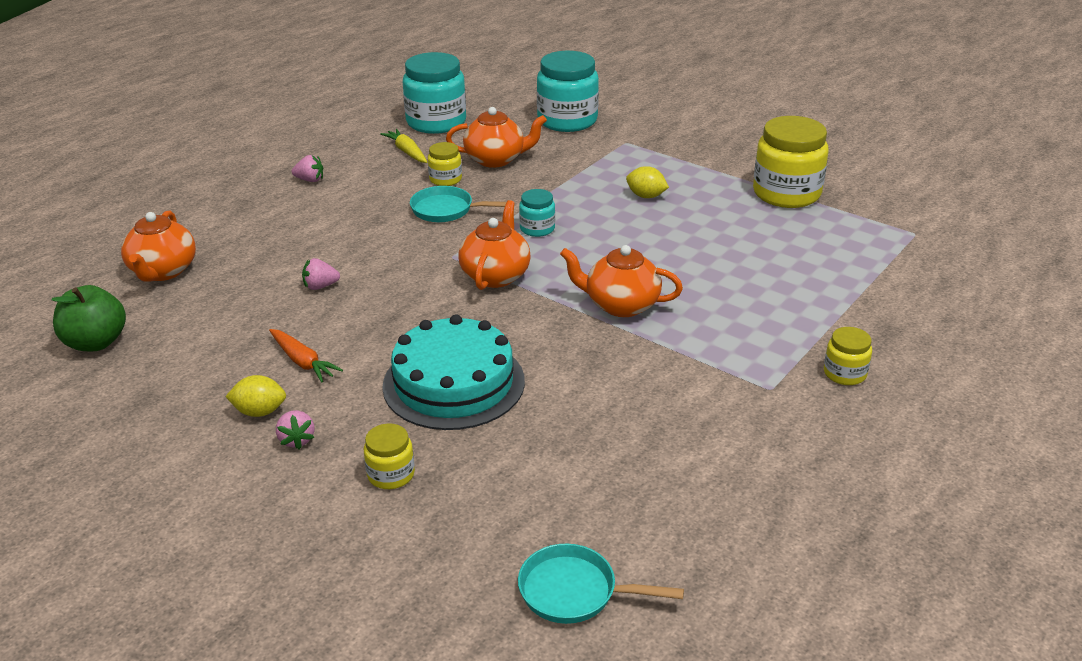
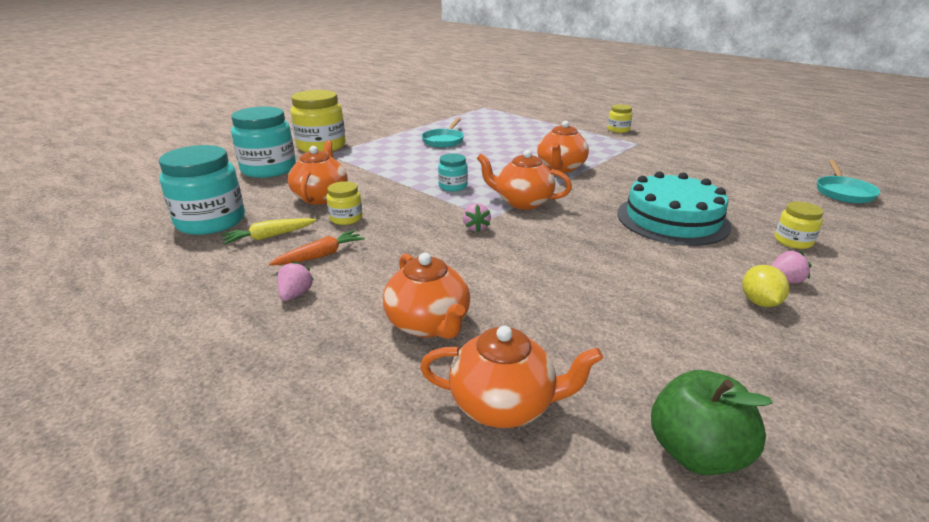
camera: 85 degrees left, 5 degrees down
orange carrot [269,329,343,382] -> orange carrot moved to [269,230,365,266]
pink strawberry [302,258,340,290] -> pink strawberry moved to [463,203,491,232]
turquoise pan [410,186,507,222] -> turquoise pan moved to [422,118,464,148]
yellow lemon [626,166,669,198] -> none
yellow jar [753,116,829,208] -> yellow jar moved to [290,90,346,152]
none -> orange teapot [383,253,470,339]

